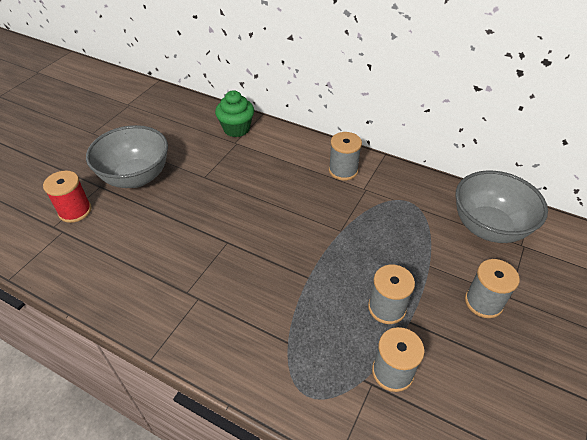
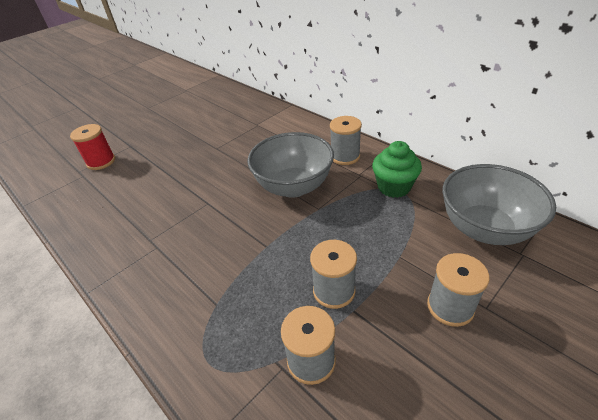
camera: 20 degrees right, 5 degrees down
grey bowl [86,125,168,188] -> grey bowl moved to [247,132,334,198]
green cupcake [215,90,254,137] -> green cupcake moved to [372,141,422,198]

